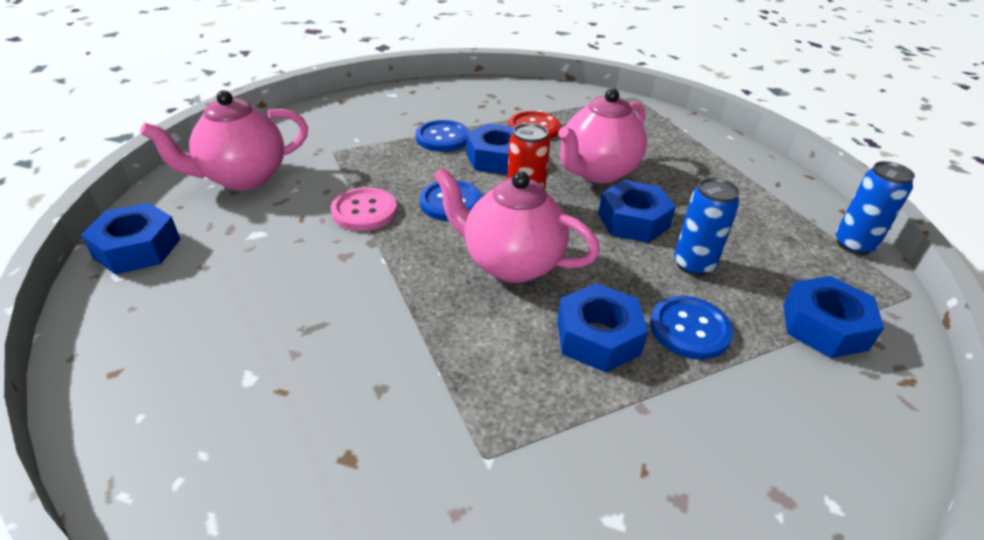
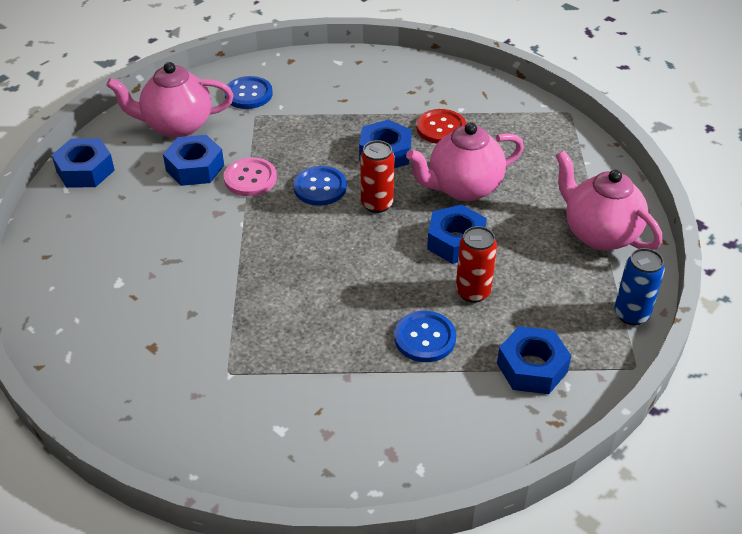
camera: 25 degrees right, 5 degrees up
blue button [416,120,470,152] -> blue button moved to [224,76,273,109]
pink teapot [434,167,600,283] -> pink teapot moved to [555,151,662,251]
blue nut [557,283,648,372] -> blue nut moved to [163,135,224,186]
blue can [674,178,740,276] -> red can [456,226,497,303]

